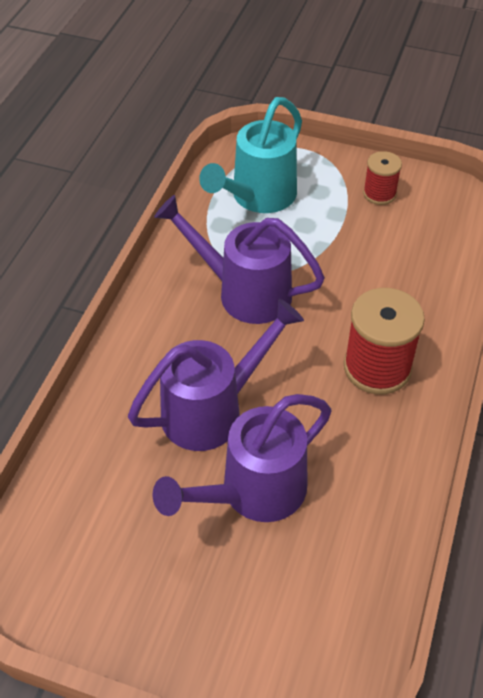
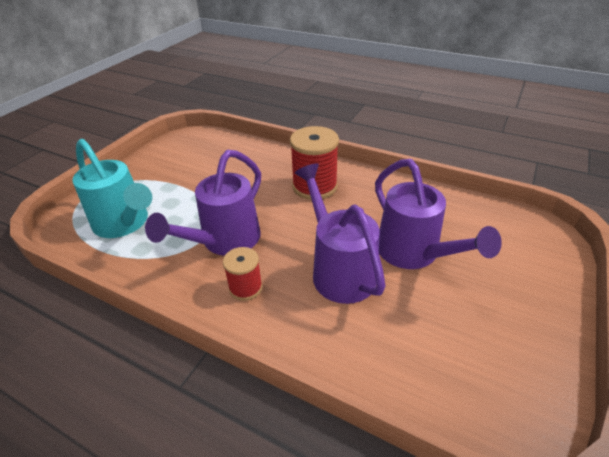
camera: 80 degrees left, 10 degrees down
red spool [363,151,402,205] -> red spool moved to [223,247,263,301]

